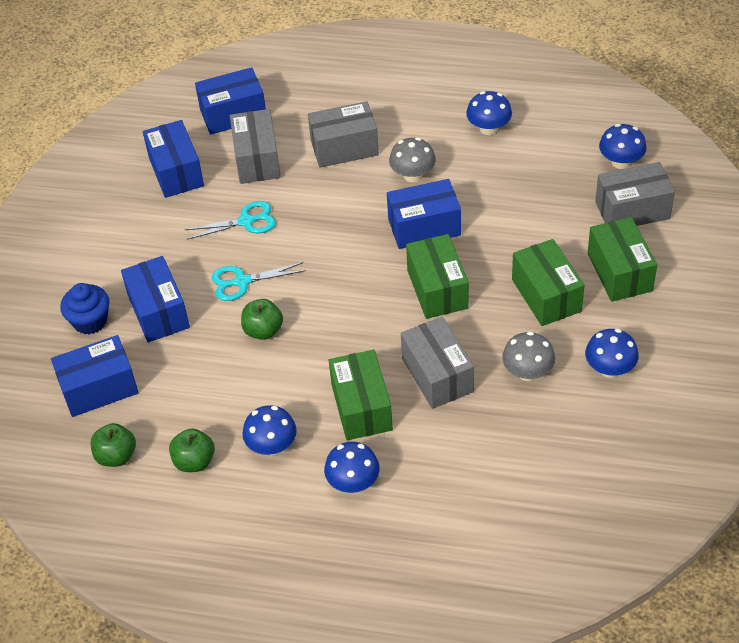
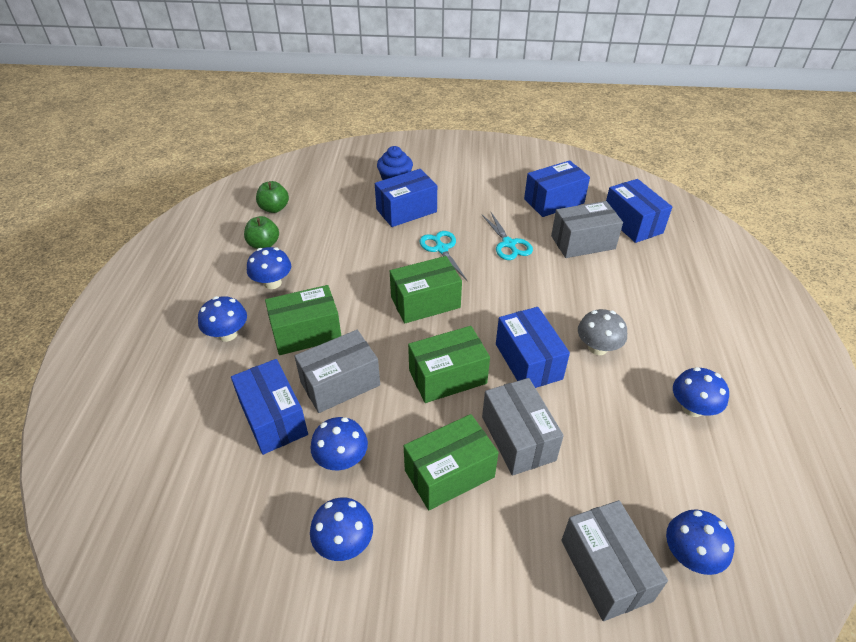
camera: 80 degrees right, 5 degrees down
blue box [51,335,139,417] -> blue box moved to [231,359,308,455]
green apple [241,299,283,340] -> none
grey box [308,101,379,168] -> grey box moved to [482,378,564,475]
grey mushroom [502,331,555,381] -> blue mushroom [310,417,368,470]
green box [587,217,657,302] -> green box moved to [390,256,462,323]

